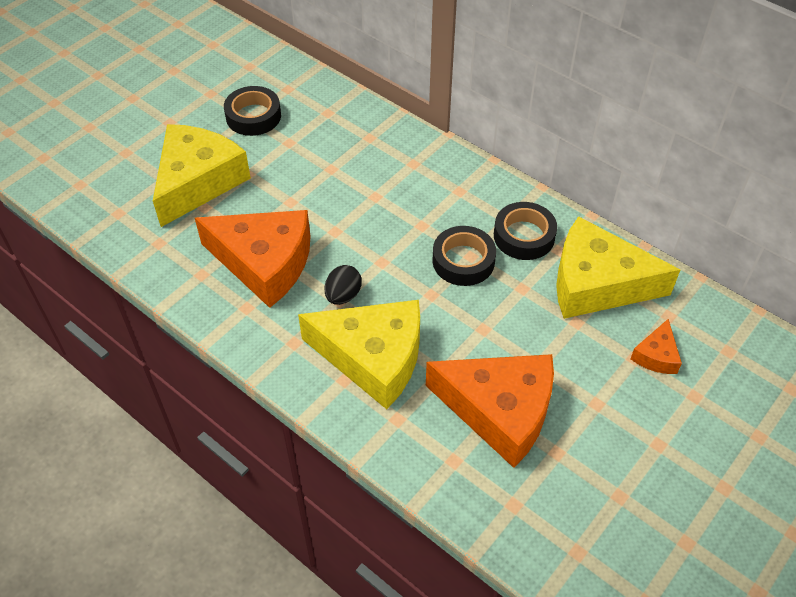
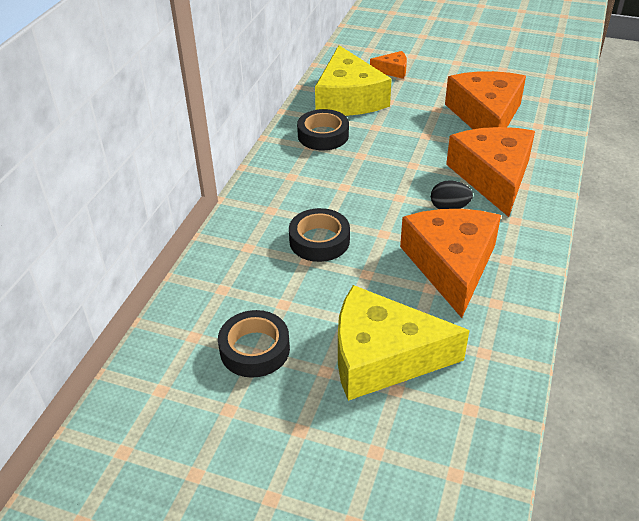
camera: 110 degrees left, 10 degrees down
yellow cheese [298,300,420,409] -> orange cheese [446,127,535,217]
black tape [432,226,496,286] -> black tape moved to [289,208,350,262]

